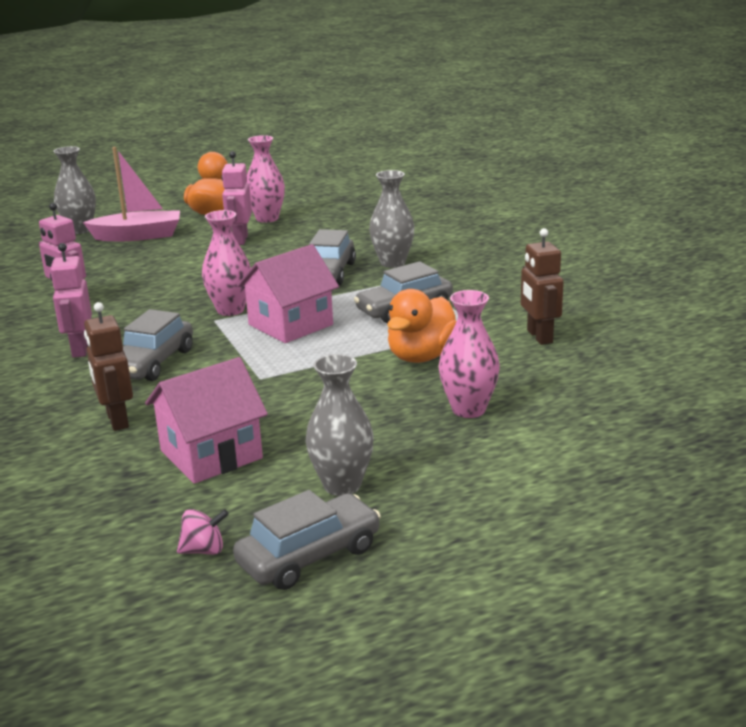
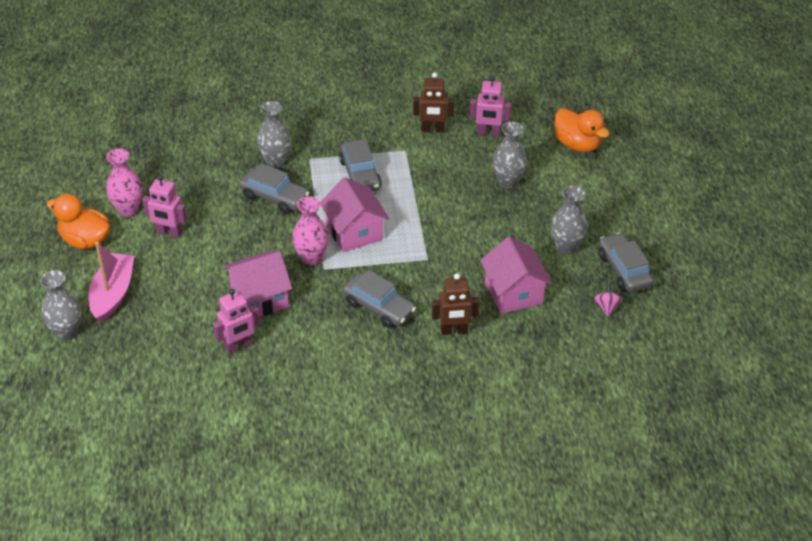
camera: 75 degrees left, 20 degrees up
pink robot [50,243,92,358] -> pink robot moved to [469,76,511,137]
orange duck [387,289,456,363] -> orange duck moved to [555,108,609,152]
pink vase [439,290,500,418] -> grey vase [492,121,527,189]
none -> pink house [224,250,292,317]

